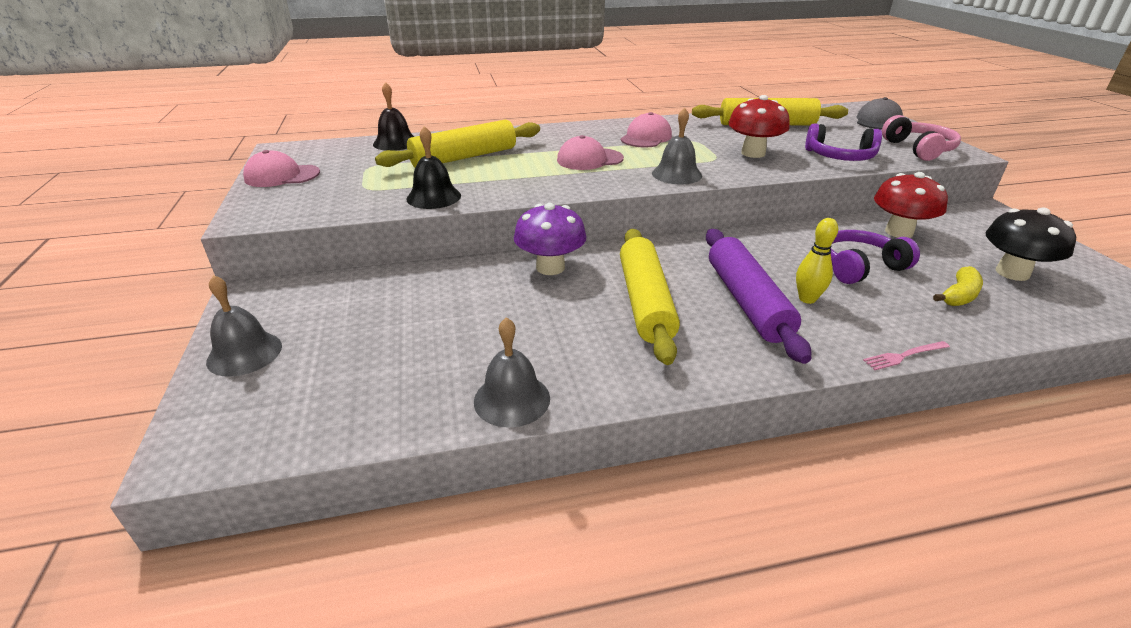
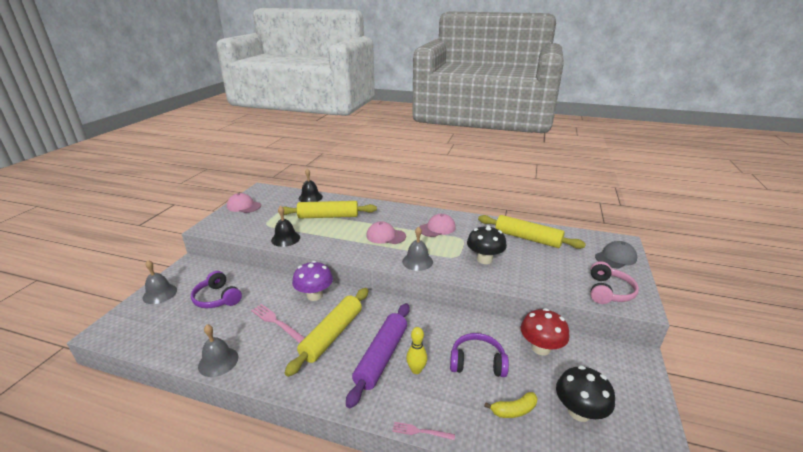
camera: 30 degrees right, 5 degrees down
red mushroom [728,95,790,158] -> black mushroom [467,225,507,264]
purple headphones [805,123,882,161] -> purple headphones moved to [191,271,242,308]
none -> pink fork [251,304,305,343]

